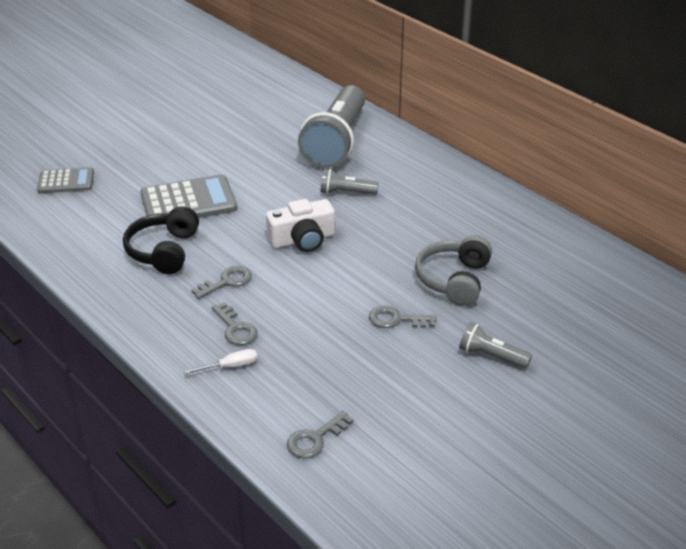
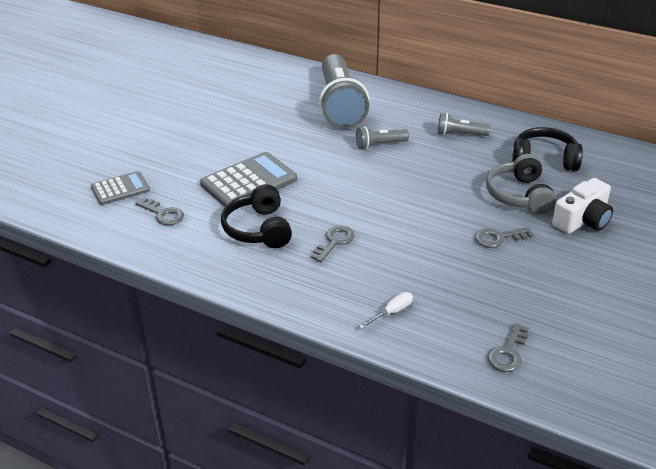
camera: 20 degrees left, 0 degrees up
grey key [212,302,258,345] -> grey key moved to [135,197,184,226]
white camera [266,199,335,252] -> white camera moved to [552,178,613,234]
grey flashlight [459,322,532,368] -> grey flashlight moved to [437,113,490,136]
none -> black headphones [512,127,583,171]

